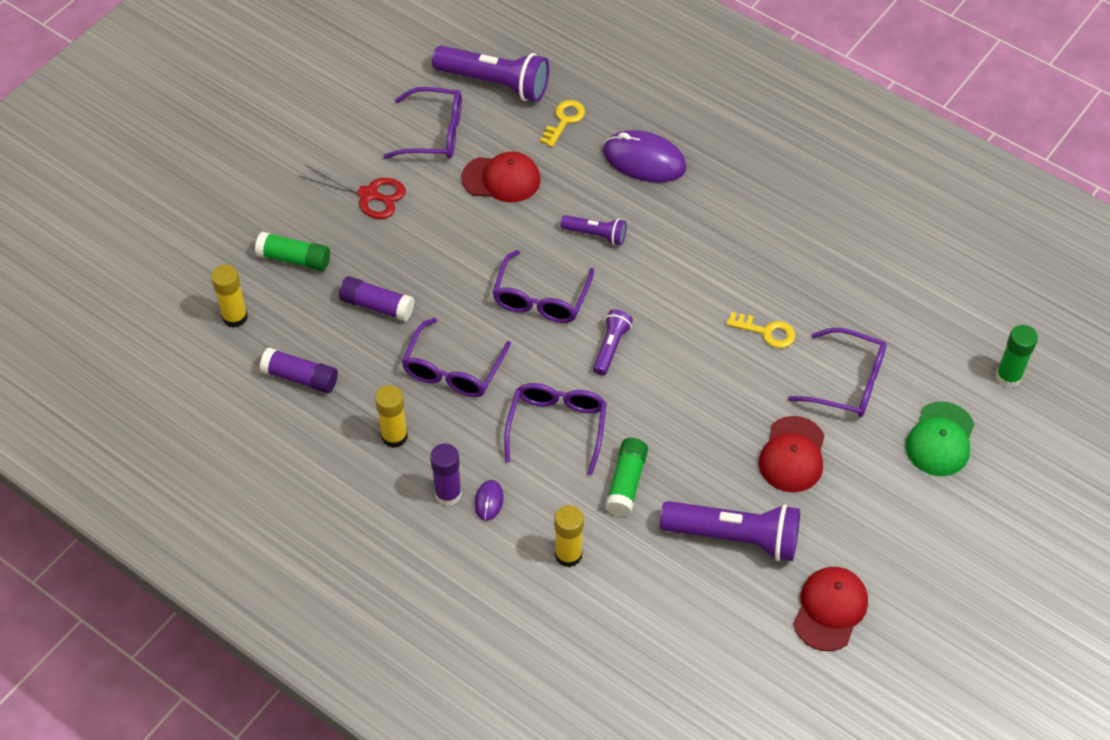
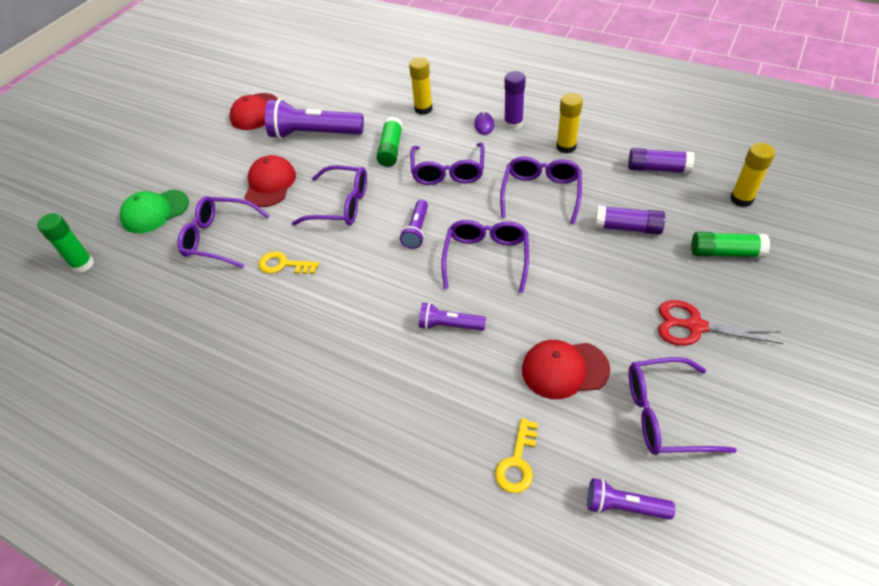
camera: 175 degrees right, 5 degrees down
purple flashlight [432,46,549,102] -> purple flashlight [587,478,675,520], size x0.53
purple mouse [603,130,687,183] -> none
green cap [906,402,974,476] -> green cap turned 135 degrees counterclockwise [120,190,189,233]
none -> purple glasses [292,165,367,225]

